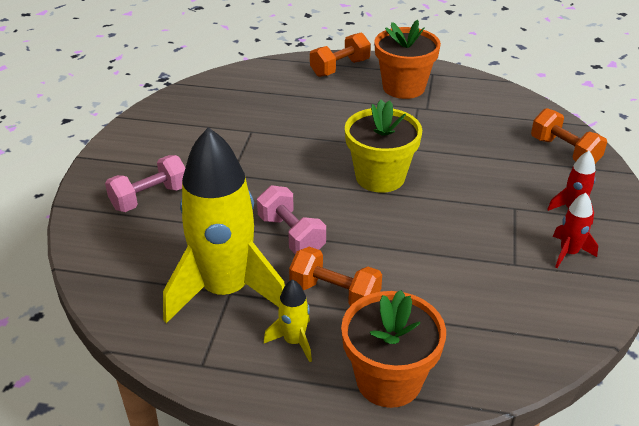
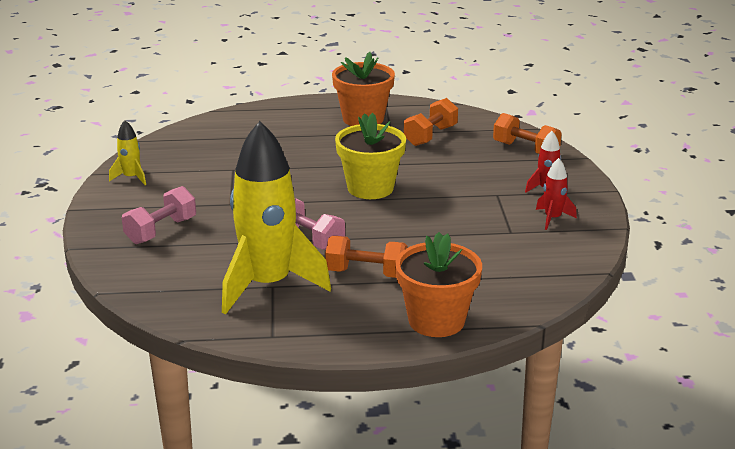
camera: 15 degrees left, 10 degrees down
yellow rocket [264,279,312,362] -> yellow rocket moved to [109,120,146,185]
orange dumbbell [310,32,371,77] -> orange dumbbell moved to [404,98,458,146]

